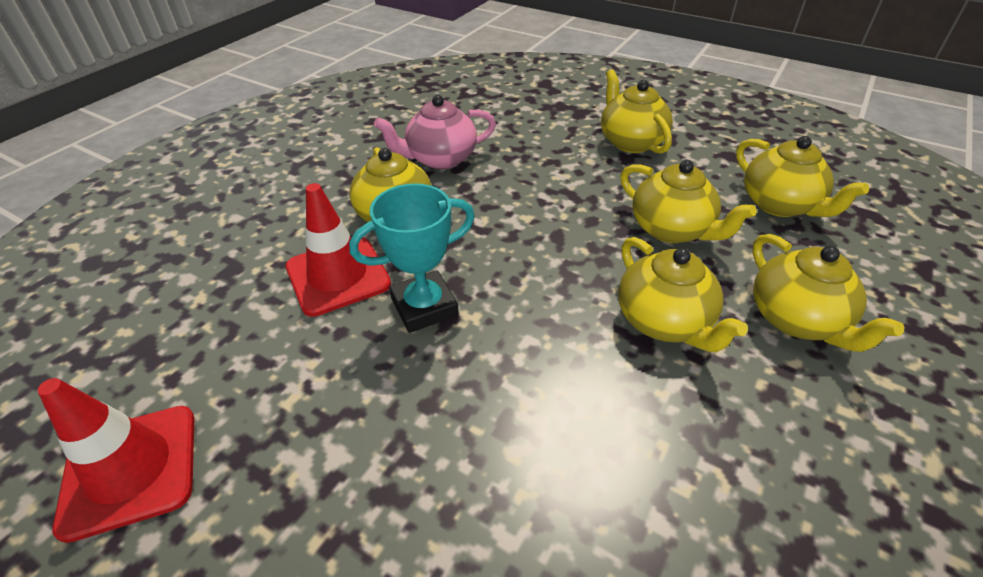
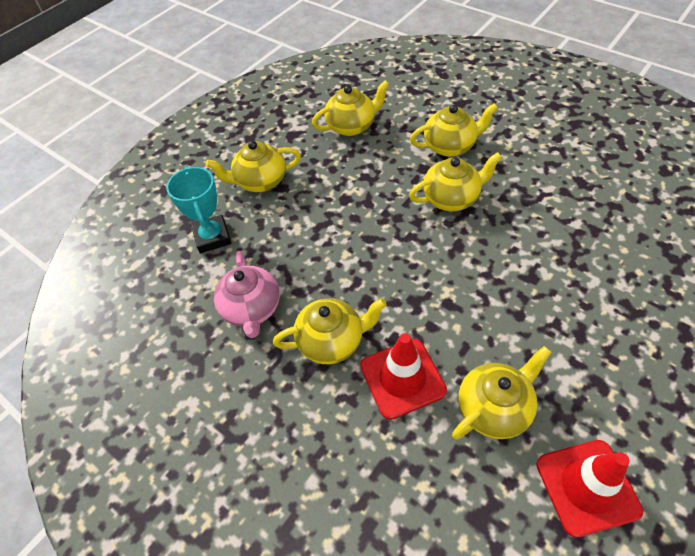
camera: 80 degrees left, 10 degrees up
turquoise trophy [349,183,475,333] -> turquoise trophy moved to [166,167,231,254]
yellow teapot [620,160,757,243] -> yellow teapot moved to [452,346,551,440]

